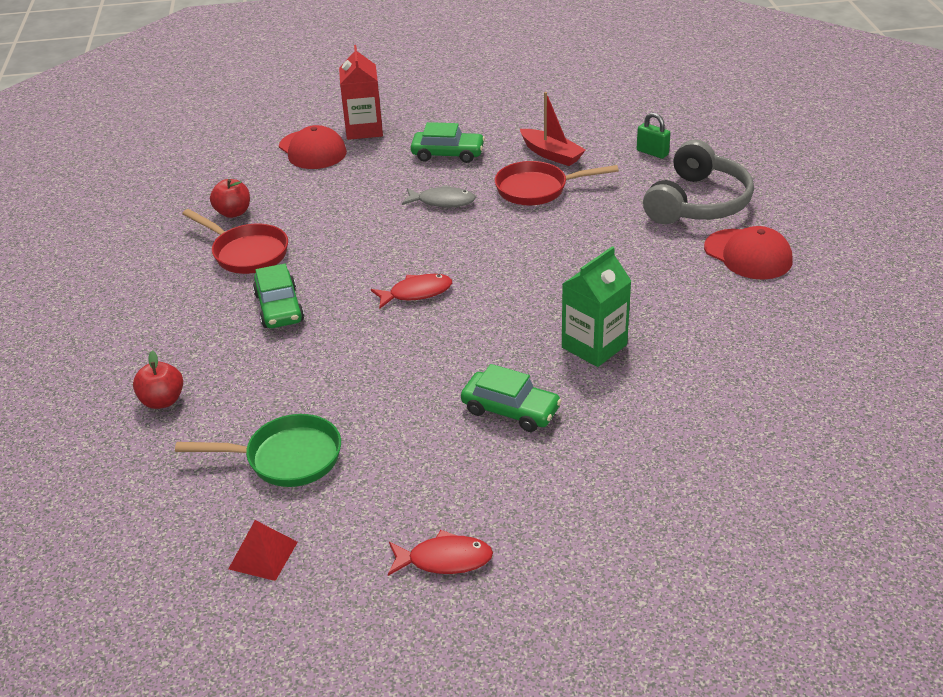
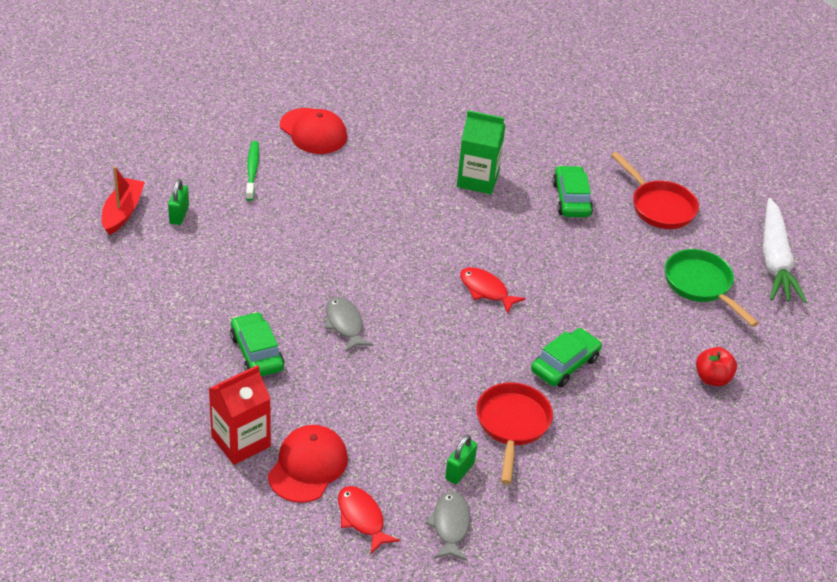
camera: 125 degrees left, 5 degrees up
red apple [210,179,250,218] -> green padlock [445,435,477,484]
red pyramid [229,520,298,581] -> white carrot [763,198,807,303]
red fish [388,530,493,576] -> red fish moved to [338,486,400,554]
red pan [495,161,619,206] -> red pan moved to [611,152,699,229]
red boat [520,92,586,166] -> red boat moved to [102,166,145,235]
grey headphones [643,140,754,224] -> green toothbrush [246,141,259,201]
red cap [704,226,793,280] -> red cap turned 120 degrees clockwise [280,108,347,154]
none -> grey fish [425,491,471,561]

